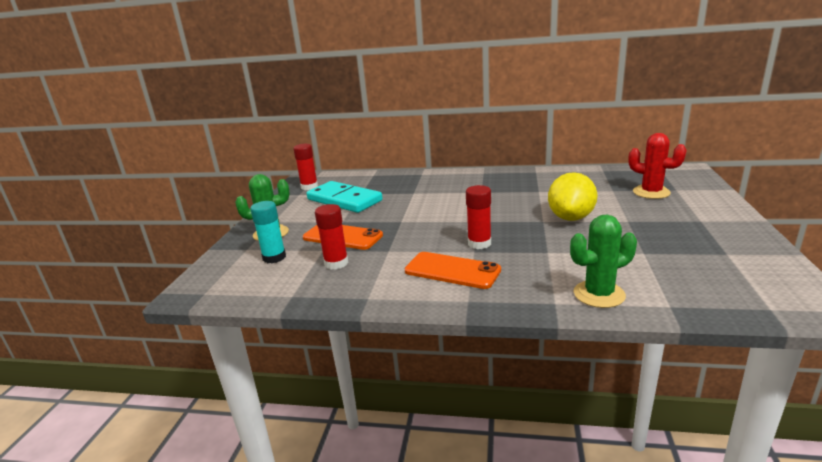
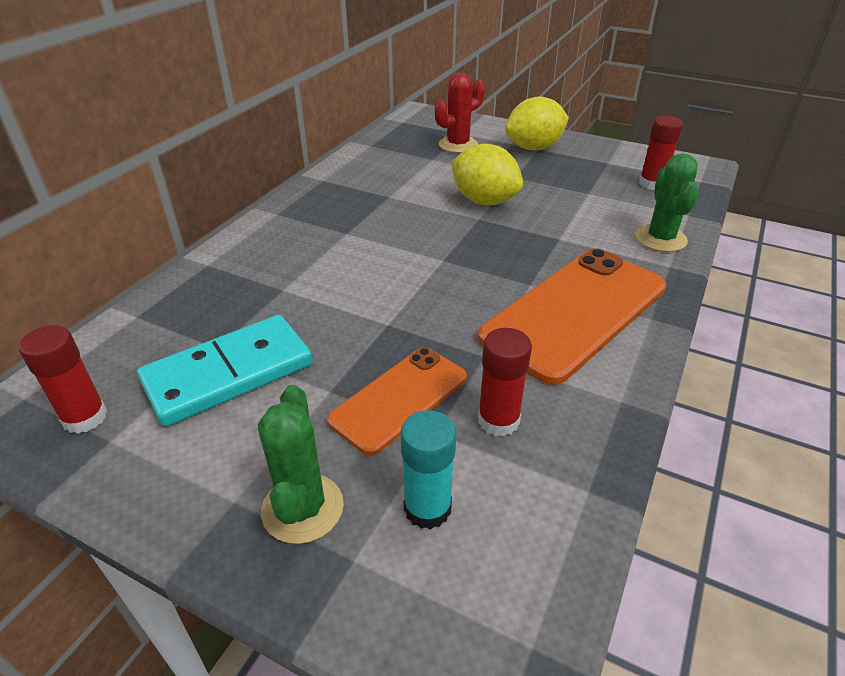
camera: 75 degrees left, 15 degrees up
orange phone [405,252,501,289] -> orange phone [478,248,666,385], size x1.69
red glue stick [466,185,491,249] -> red glue stick moved to [639,116,683,190]
none -> yellow lemon [505,96,569,150]

